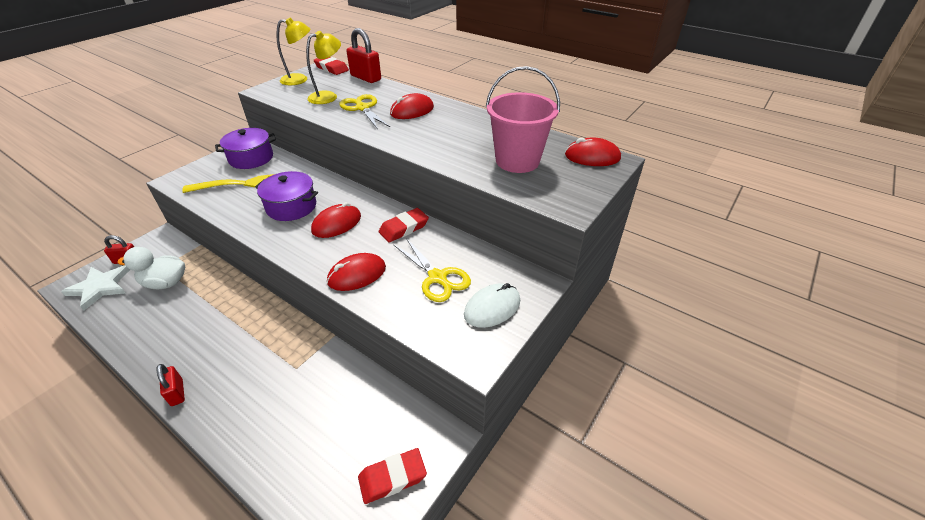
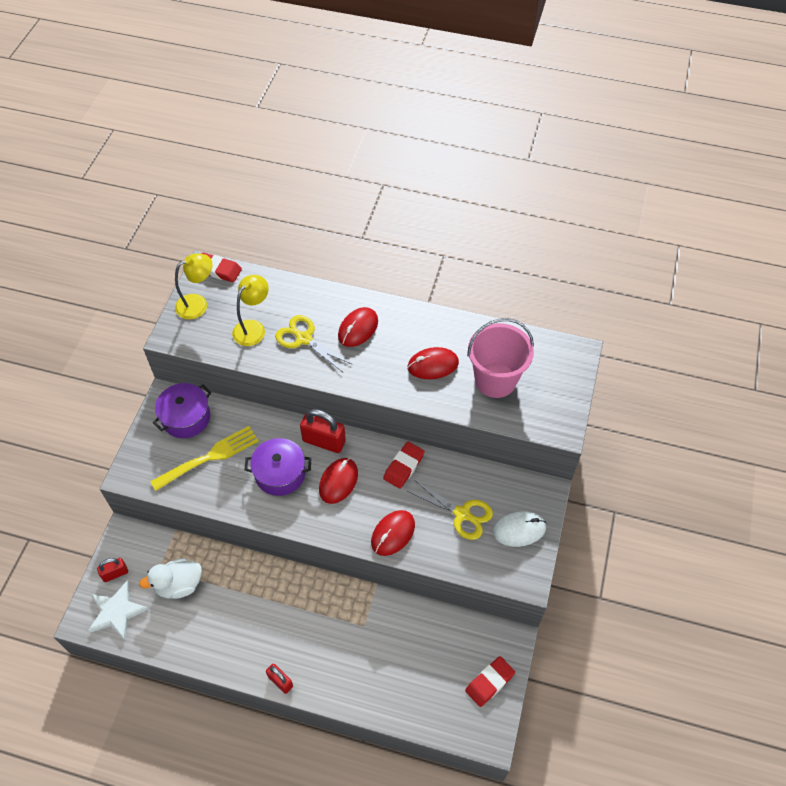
camera: 20 degrees left, 15 degrees up
red padlock [347,28,381,83] -> red padlock moved to [300,409,346,453]
white mouse [464,283,520,328] -> white mouse turned 45 degrees clockwise [493,511,546,547]
red mouse [565,138,621,166] -> red mouse moved to [407,347,459,379]

